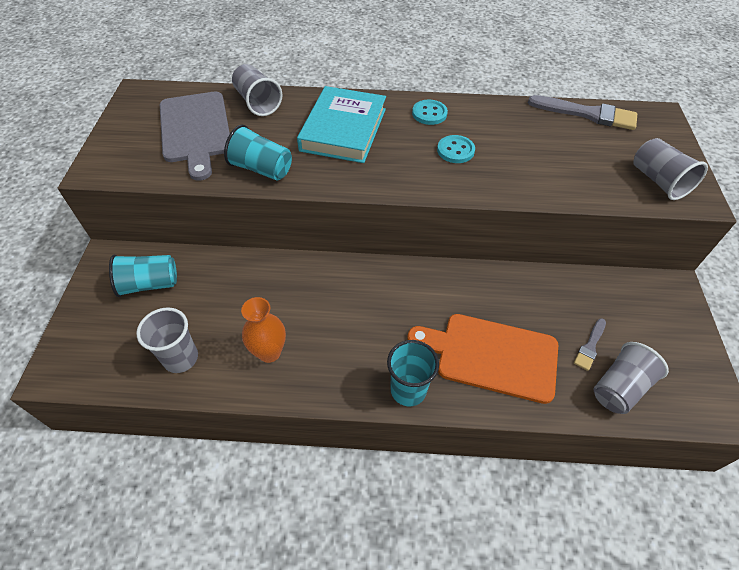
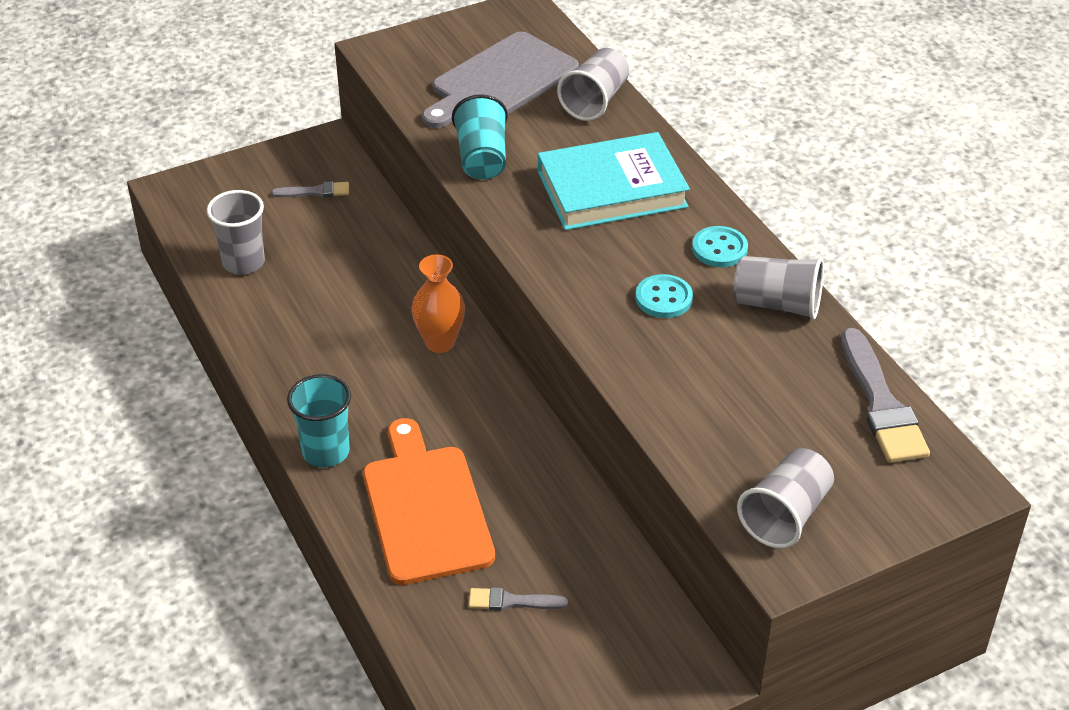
camera: 60 degrees right, 10 degrees down
turquoise cup [109,255,177,297] -> grey brush [271,181,349,197]
orange vase [241,297,286,363] -> orange vase moved to [412,255,465,353]
grey cup [593,342,669,414] -> grey cup moved to [733,256,824,320]

